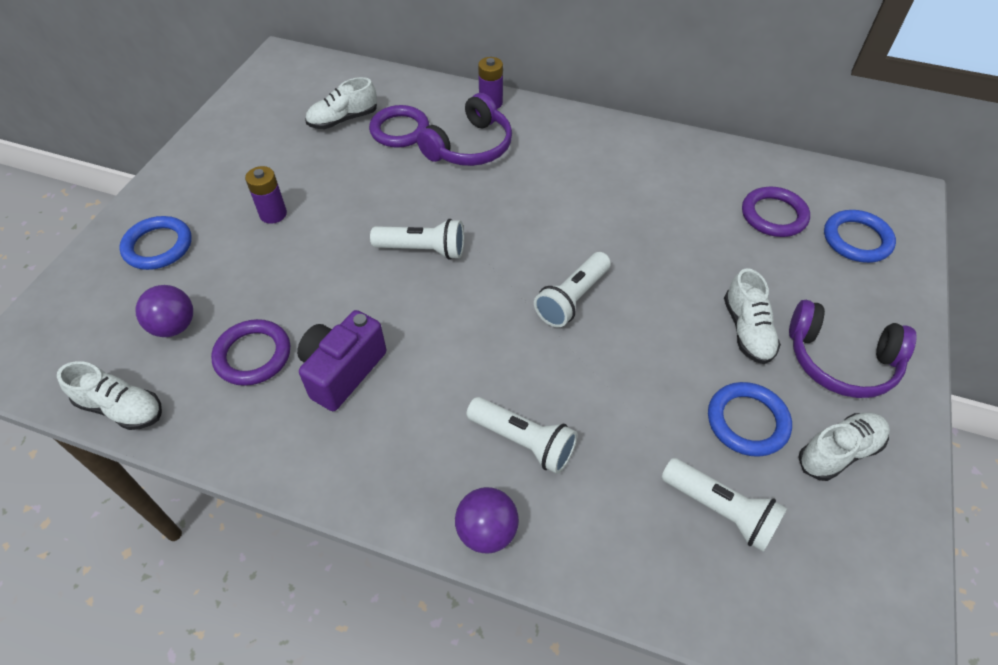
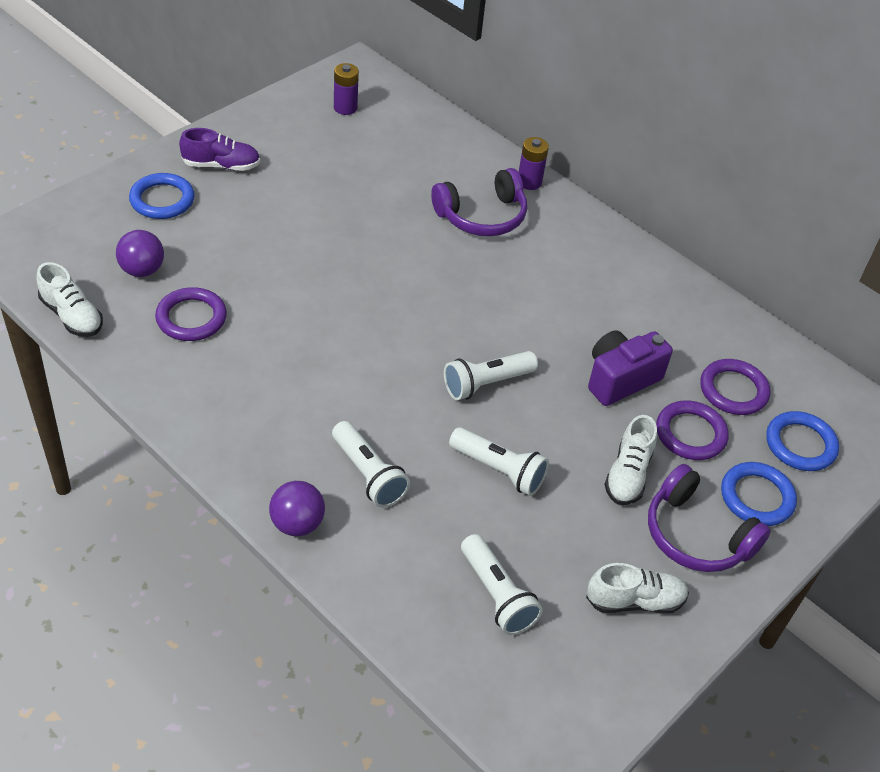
camera: 20 degrees right, 5 degrees down
purple battery [245,166,287,224] -> purple battery moved to [334,63,359,115]
purple camera [297,310,386,411] -> purple camera moved to [588,330,673,406]
white shoe [305,77,377,129] -> none
purple ring [369,105,429,148] -> purple ring moved to [656,400,729,460]
white flashlight [370,219,464,259] -> white flashlight moved to [449,427,549,496]
blue ring [708,382,792,457] -> blue ring moved to [721,462,797,526]
none -> purple shoe [179,128,260,171]

